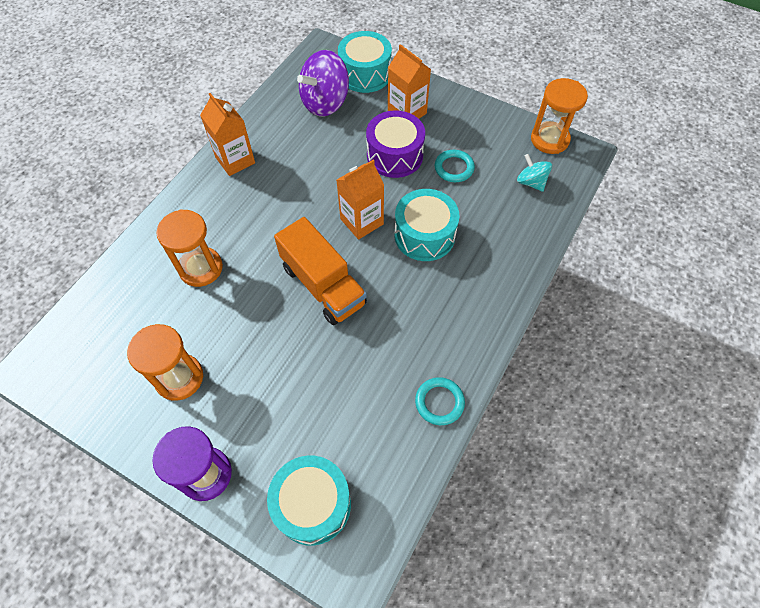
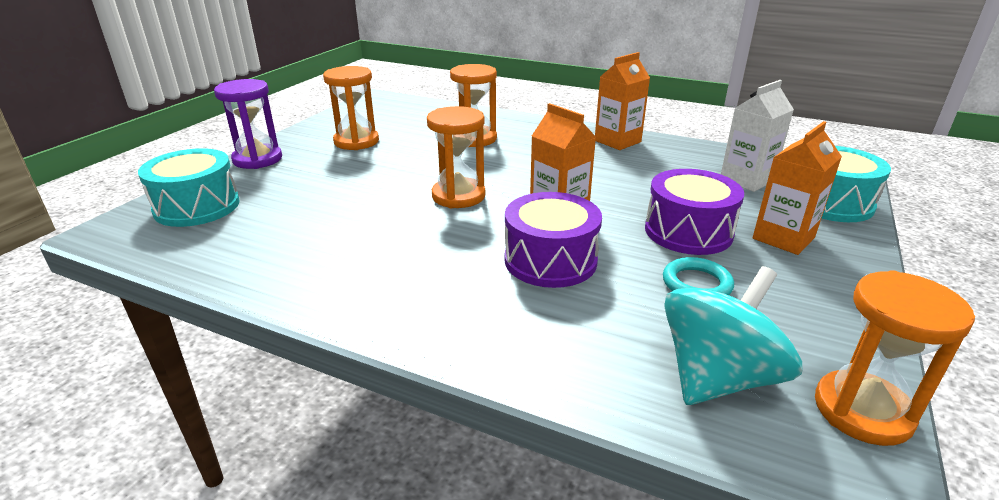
camera: 85 degrees right, 30 degrees down
orange truck [274,217,367,325] -> orange hourglass [427,106,485,208]
purple spinning top [297,50,349,116] -> white carton [721,80,794,192]
turquoise drum [394,189,459,261] -> purple drum [505,192,602,288]
turquoise ring [415,377,465,425] -> none
turquoise spinning top [517,154,552,192] -> turquoise spinning top [664,266,802,405], size x1.82

